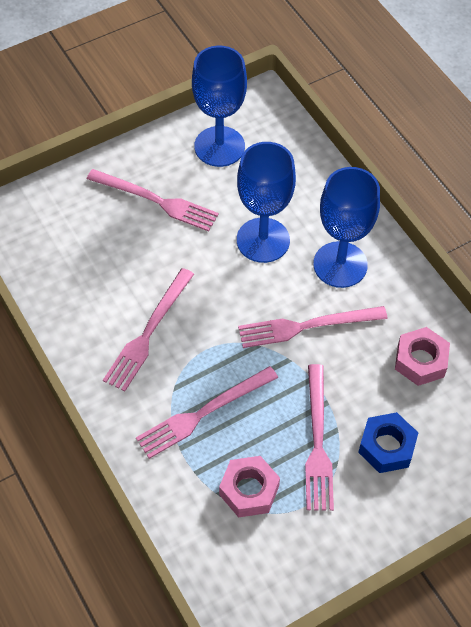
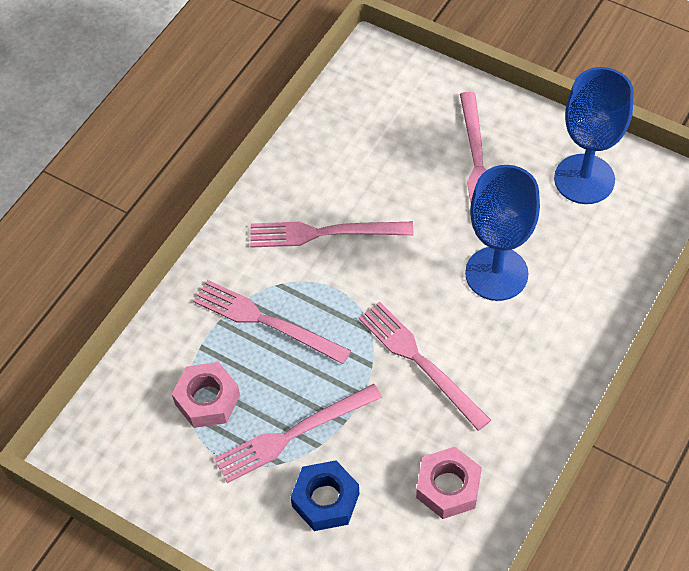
camera: 65 degrees right, 0 degrees up
blue goblet [313,167,380,288] -> none

